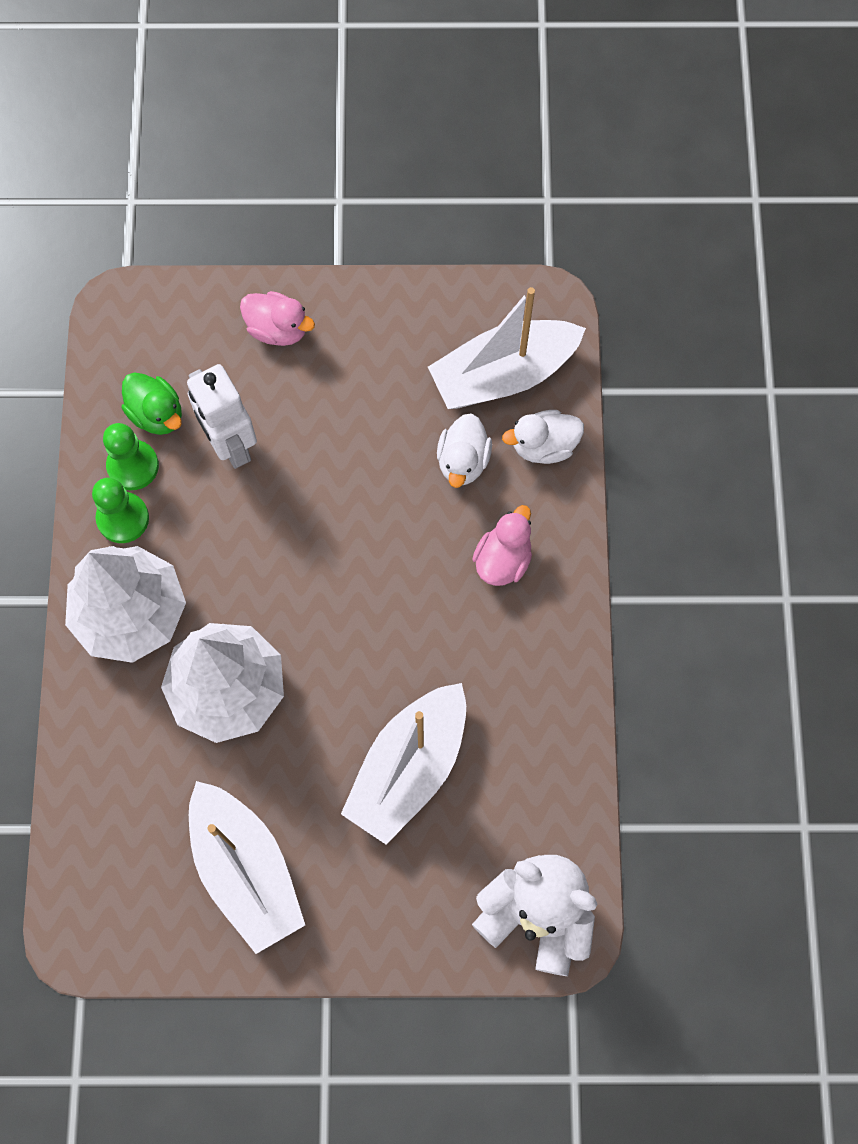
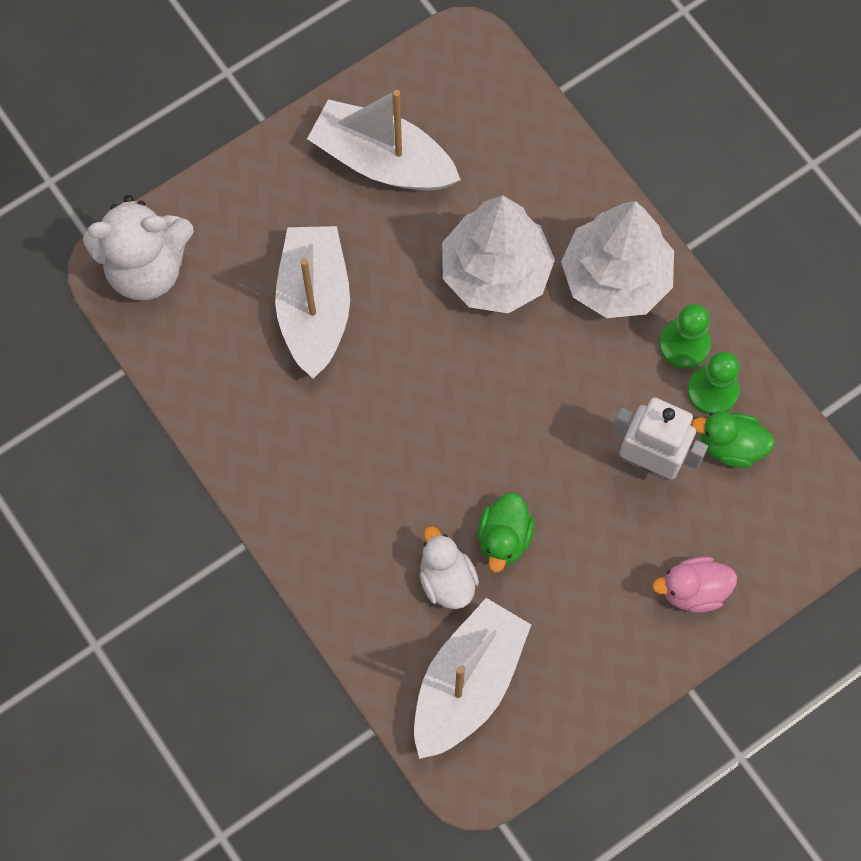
camera: 145 degrees right, 0 degrees up
pink duck [472,505,532,586] -> none
white duck [502,410,584,464] -> none
none -> green duck [478,493,535,572]

